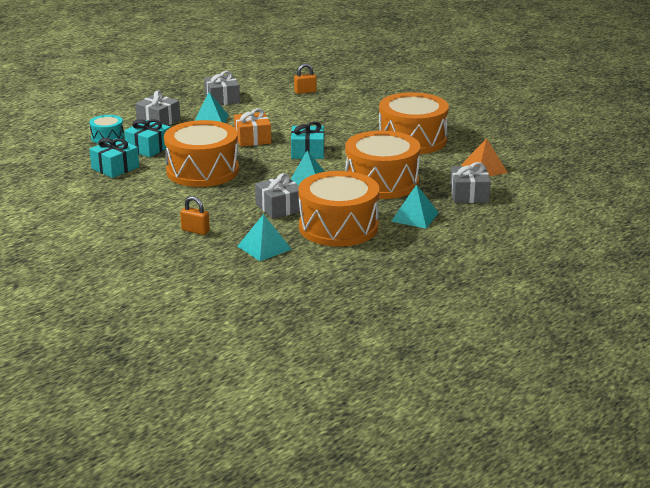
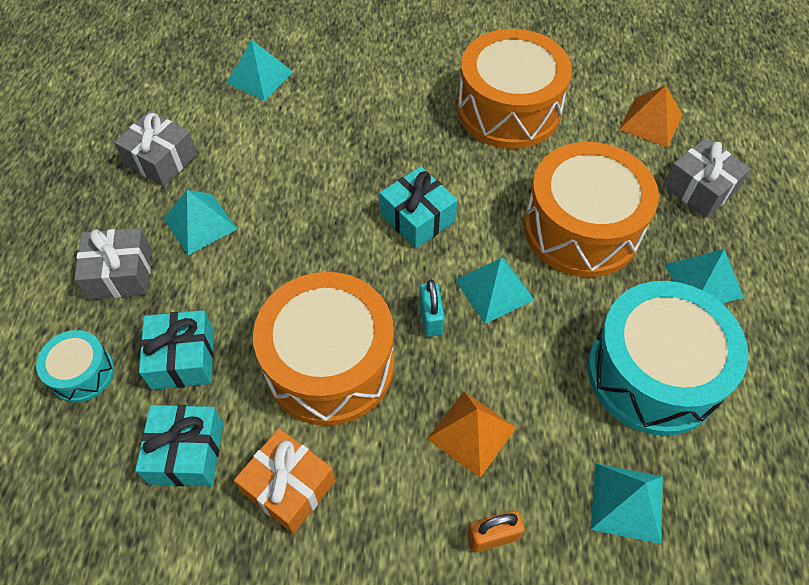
camera: 40 degrees left, 30 degrees up
orange gift [234,108,271,147] -> orange gift moved to [234,428,336,534]
grey gift [255,173,300,219] -> none
orange padlock [294,64,317,94] -> turquoise pyramid [226,40,293,101]
orange drum [298,171,379,247] -> turquoise drum [588,281,749,436]
none -> turquoise padlock [419,280,445,337]
none -> orange pyramid [427,392,517,478]

